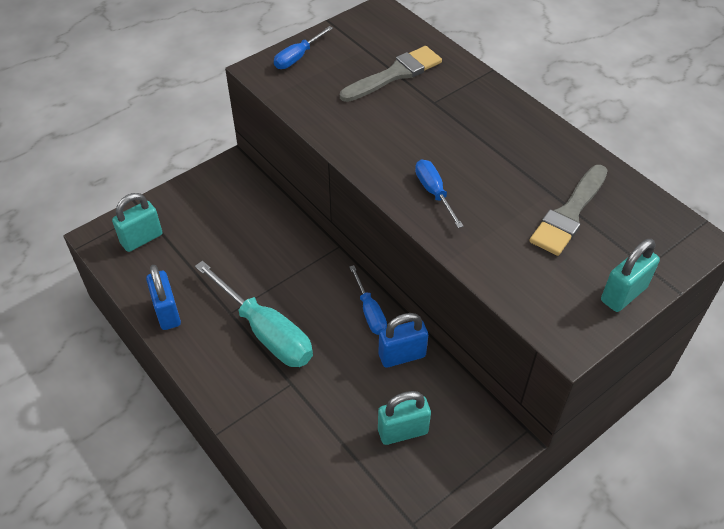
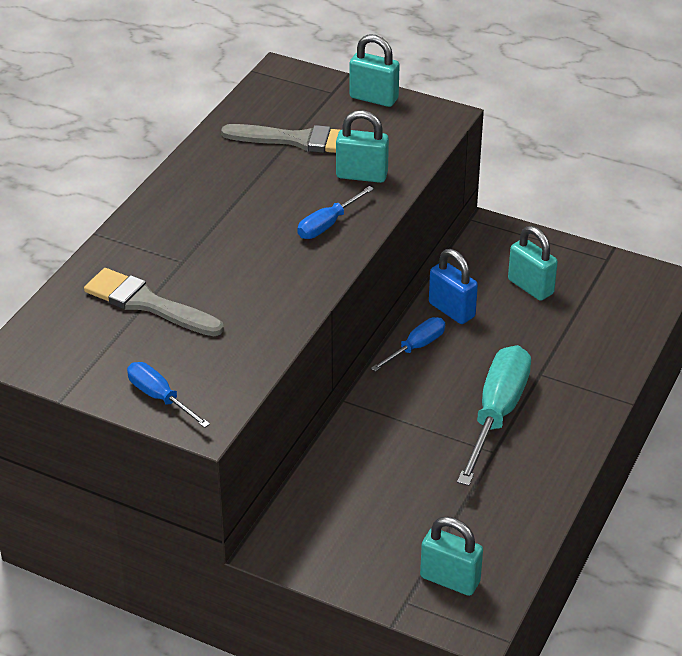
camera: 115 degrees left, 10 degrees down
blue padlock [146,265,181,330] -> none
blue screwdriver [274,26,333,69] -> blue screwdriver turned 150 degrees counterclockwise [127,362,210,428]
none -> turquoise padlock [336,110,389,183]

